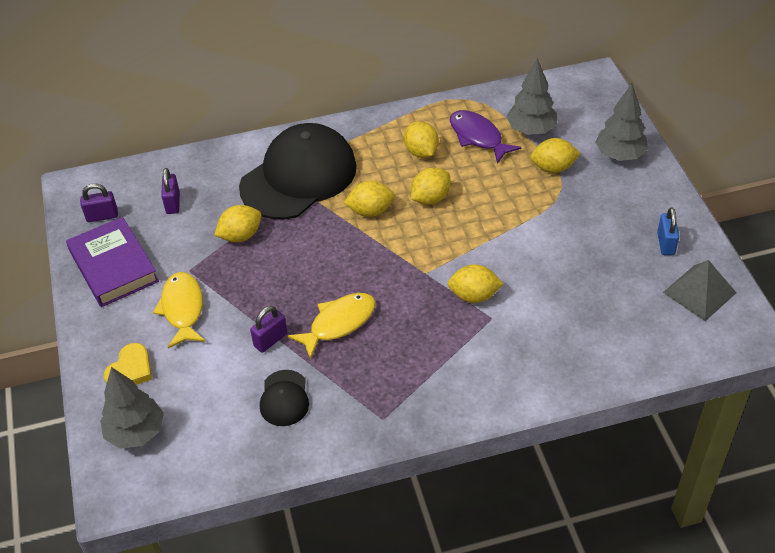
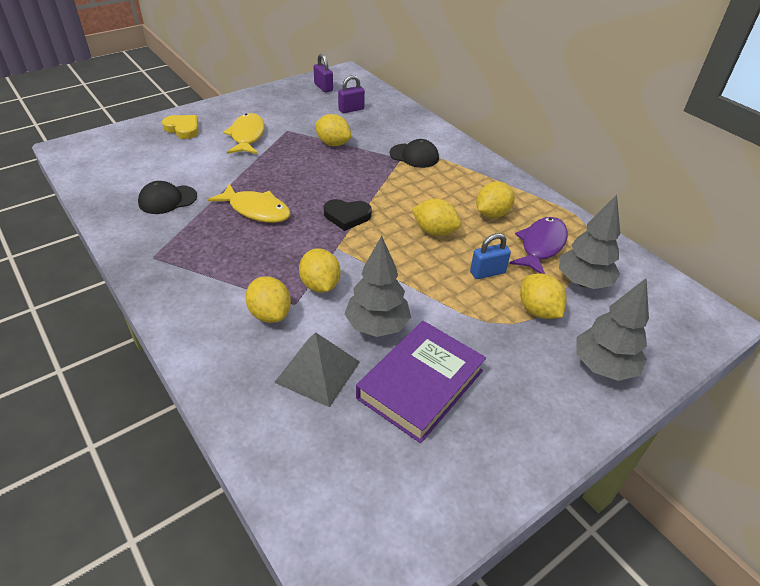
camera: 65 degrees right, 5 degrees down
purple book [66,217,159,307] -> purple book moved to [356,321,486,443]
grey tree [100,367,164,449] -> grey tree moved to [345,236,411,337]
yellow heart [104,343,152,385] -> yellow heart turned 150 degrees counterclockwise [162,115,198,139]
yellow fish [153,272,206,348] -> yellow fish turned 60 degrees counterclockwise [223,113,265,154]
black cap [239,123,357,219] -> black cap [390,139,439,168], size x0.44
purple padlock [250,306,287,353] -> none
yellow lemon [344,181,395,217] -> yellow lemon moved to [245,276,291,323]
blue padlock [657,207,679,255] -> blue padlock moved to [470,233,511,279]
grey pyramid [663,260,736,321] -> grey pyramid moved to [274,332,360,407]
none -> black heart [324,199,372,231]

